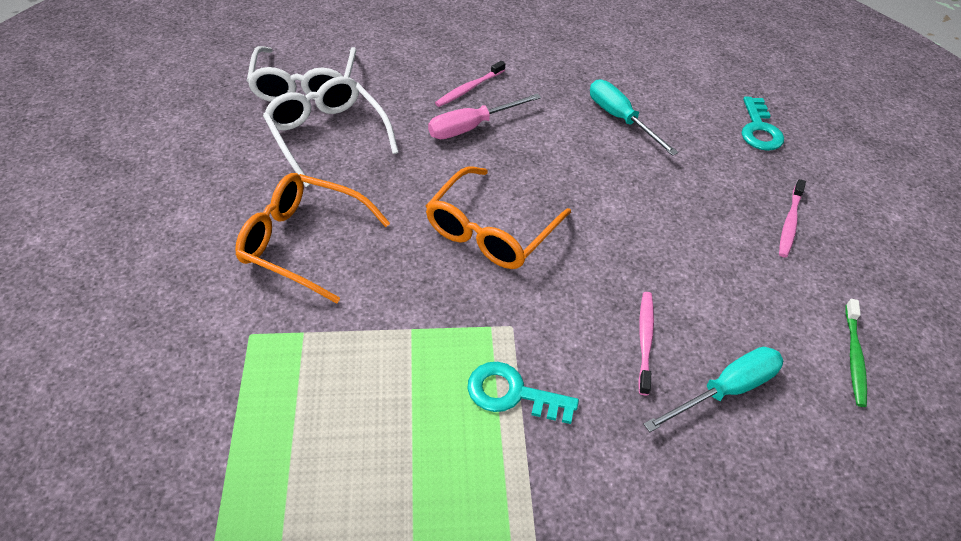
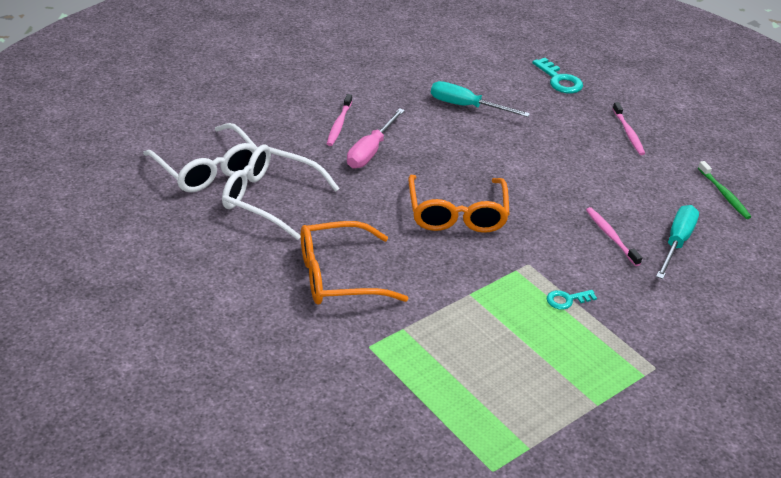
camera: 35 degrees left, 10 degrees down
turquoise key [467,362,579,424] -> turquoise key [547,290,597,310], size x0.62

